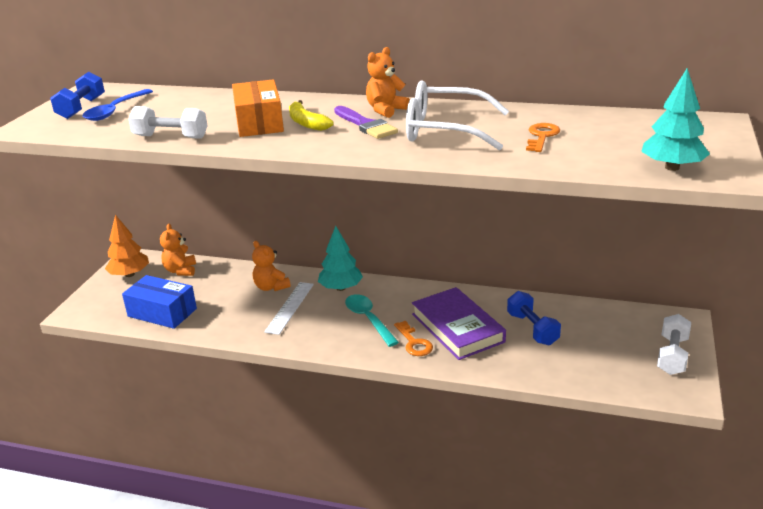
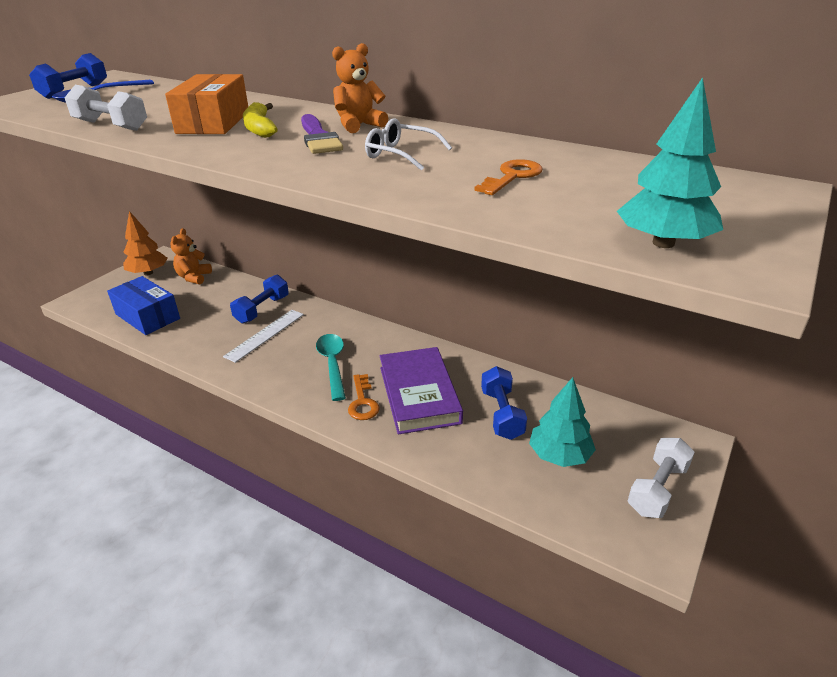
camera: 15 degrees right, 5 degrees up
orange teddy bear [252,241,291,291] -> blue dumbbell [230,275,289,324]
turquoise tree [318,226,363,291] -> turquoise tree moved to [529,377,596,467]
white glasses [406,81,509,151] -> white glasses [365,118,452,171], size x0.54

